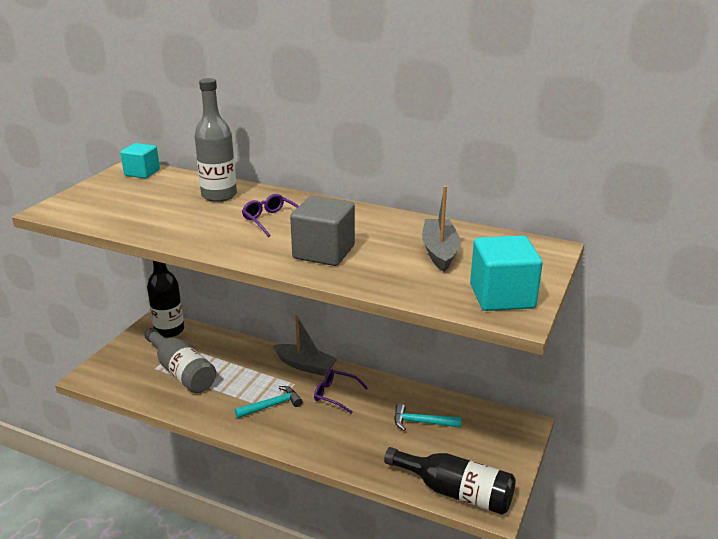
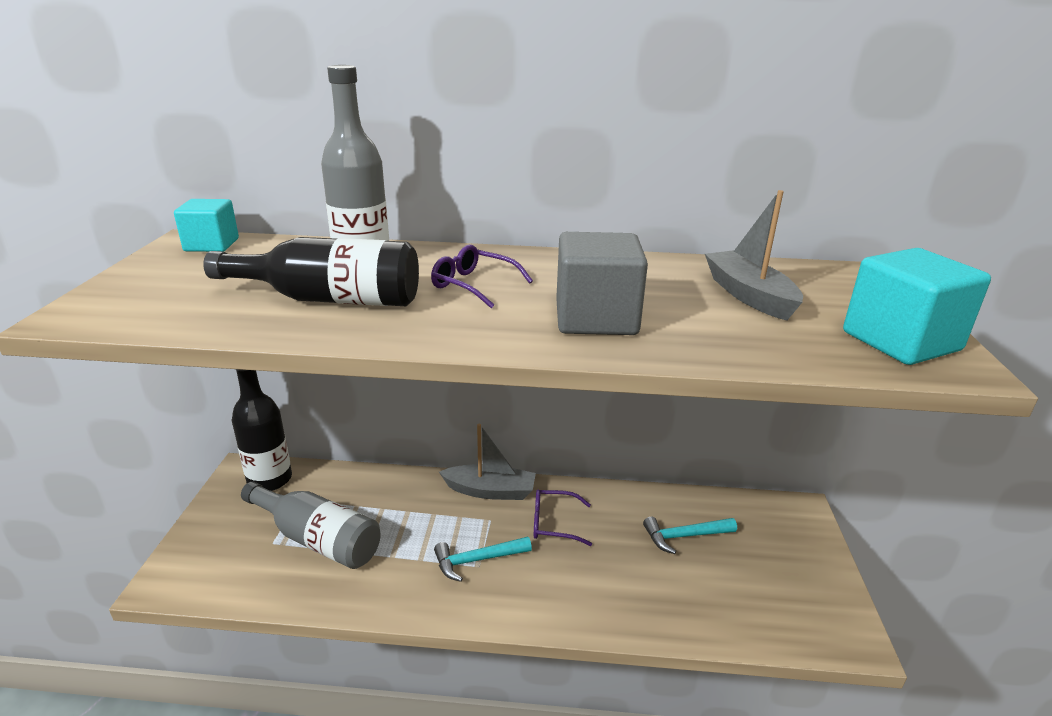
camera: 20 degrees left, 0 degrees up
turquoise hammer [235,386,303,418] -> turquoise hammer turned 150 degrees counterclockwise [434,537,532,582]
black bottle [384,447,516,515] -> black bottle moved to [203,237,419,306]

